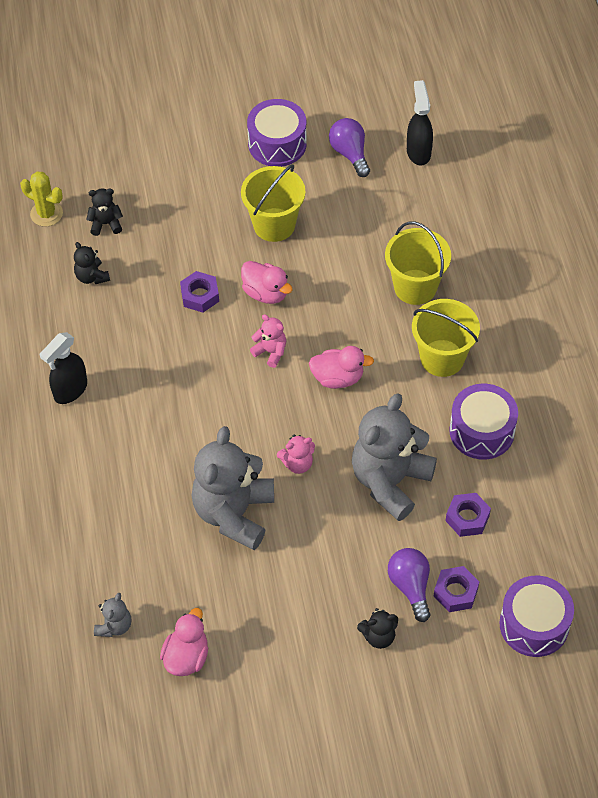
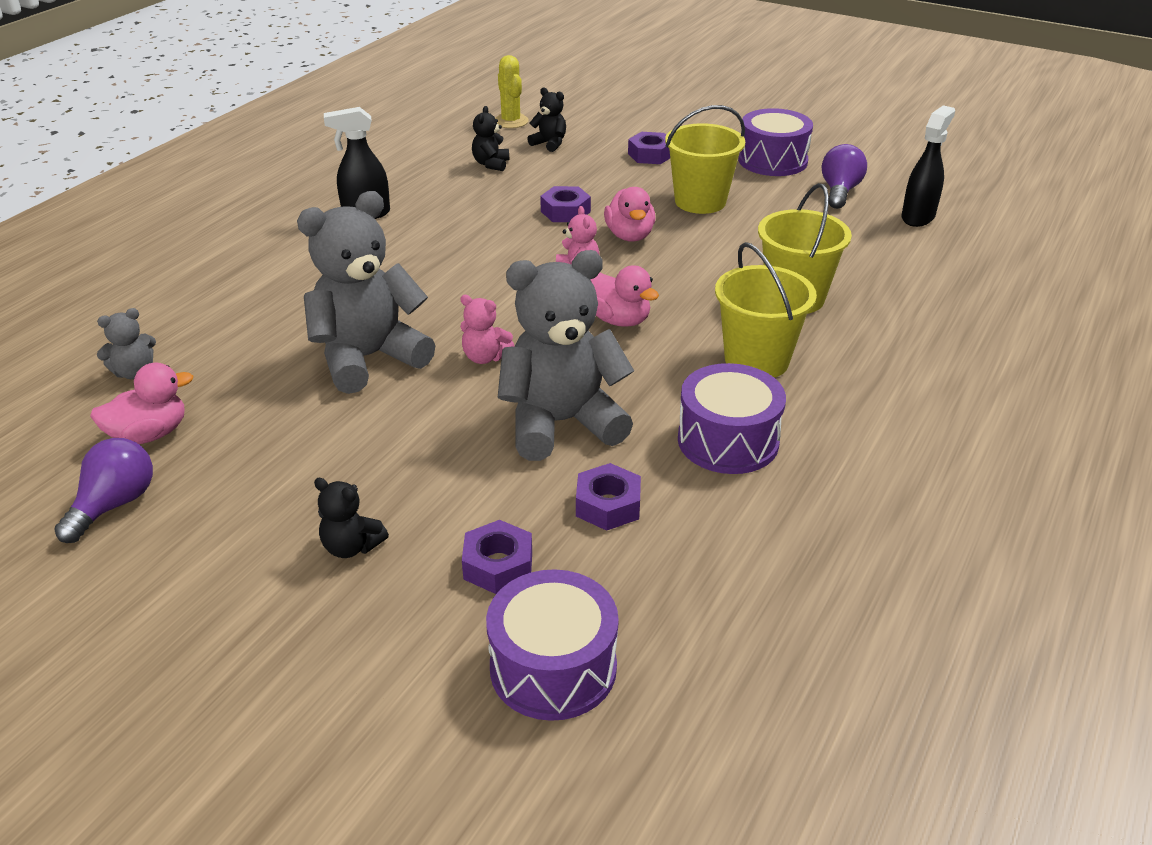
camera: 40 degrees right, 20 degrees down
purple light bulb [388,548,430,622] -> purple light bulb moved to [54,438,153,543]
none -> purple nut [628,132,670,164]

